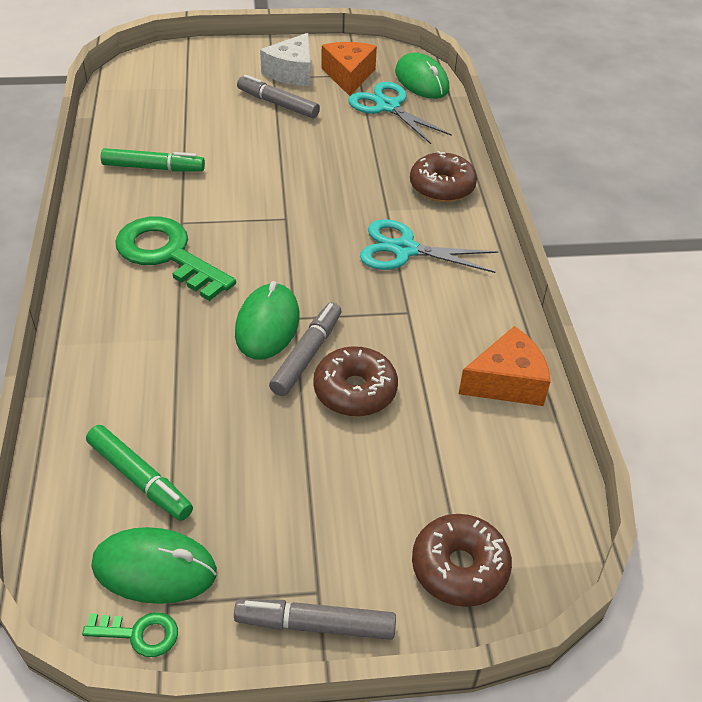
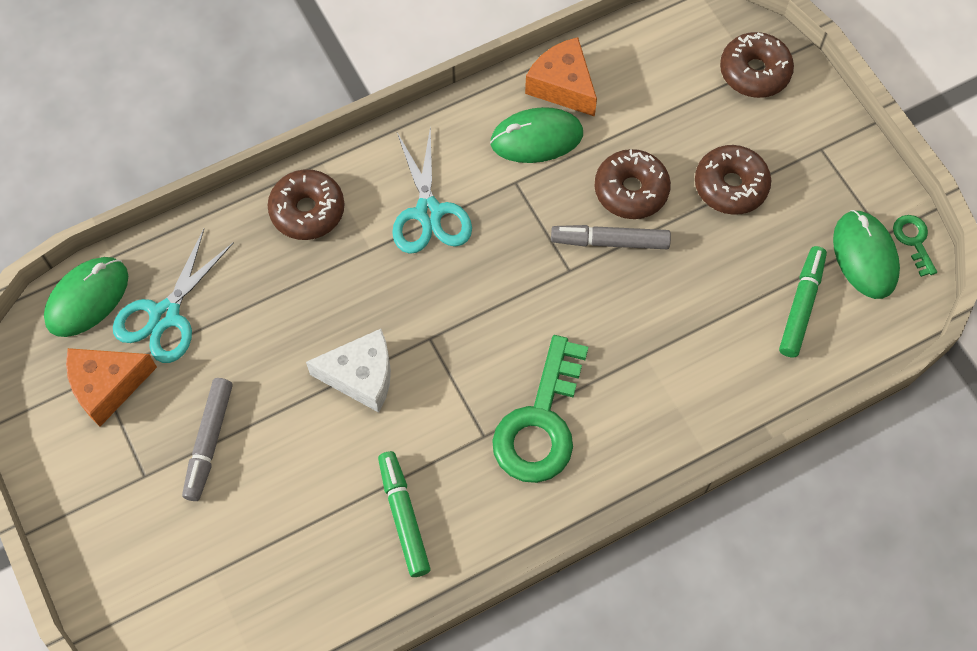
camera: 110 degrees left, 20 degrees up
grey marker [234,599,396,640] -> none
green mouse [235,281,300,359] -> green mouse moved to [490,107,583,163]
white cheese [260,33,311,86] -> white cheese moved to [306,329,391,413]
none -> brown donut [695,145,771,215]

